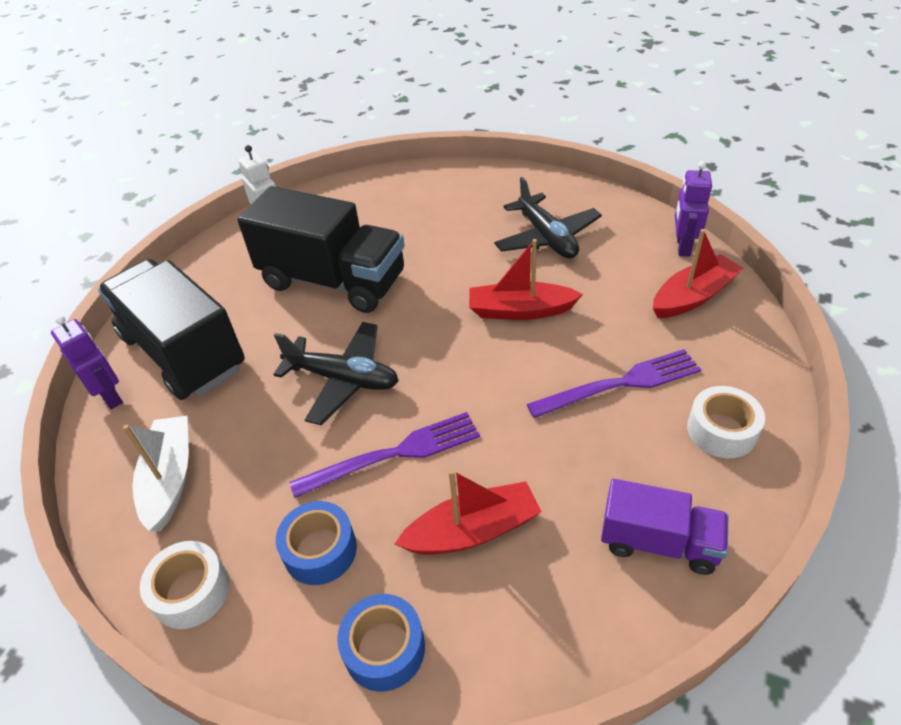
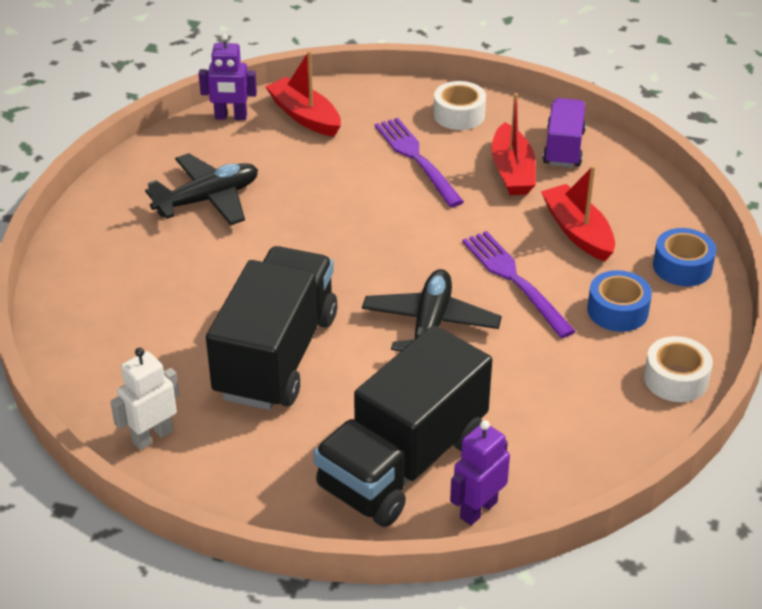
camera: 100 degrees left, 5 degrees down
white boat [123,416,189,531] -> none
red boat [469,239,583,320] -> red boat moved to [491,93,536,195]

